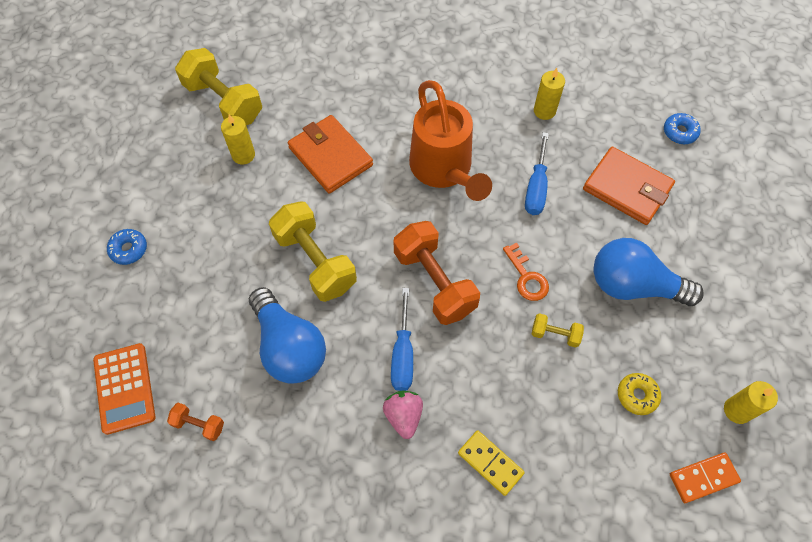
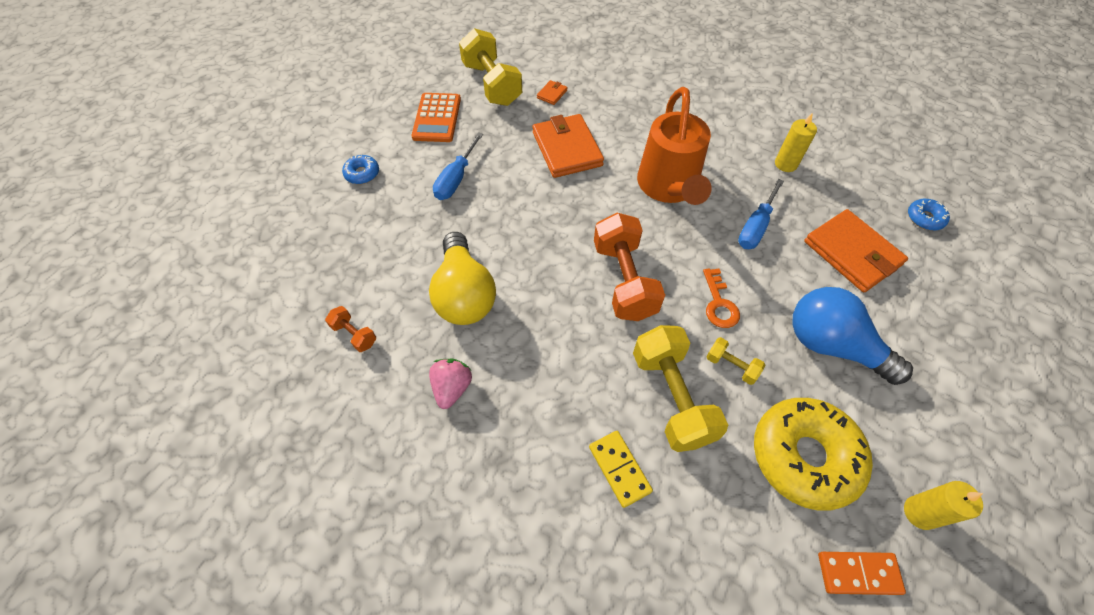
camera: 20 degrees right, 5 degrees down
orange calculator [93,343,155,435] -> orange calculator moved to [411,93,461,142]
yellow candle [221,114,255,165] -> none
blue light bulb [249,287,326,384] -> yellow light bulb [429,232,496,325]
yellow dumbbell [269,201,357,302] -> yellow dumbbell moved to [633,325,728,452]
pink strawberry [383,390,423,439] -> pink strawberry moved to [429,359,472,409]
blue screwdriver [391,288,413,391] -> blue screwdriver moved to [433,132,483,200]
yellow donut [618,373,661,415] -> yellow donut [754,398,873,511], size x2.27
none -> orange wallet [537,80,568,105]

